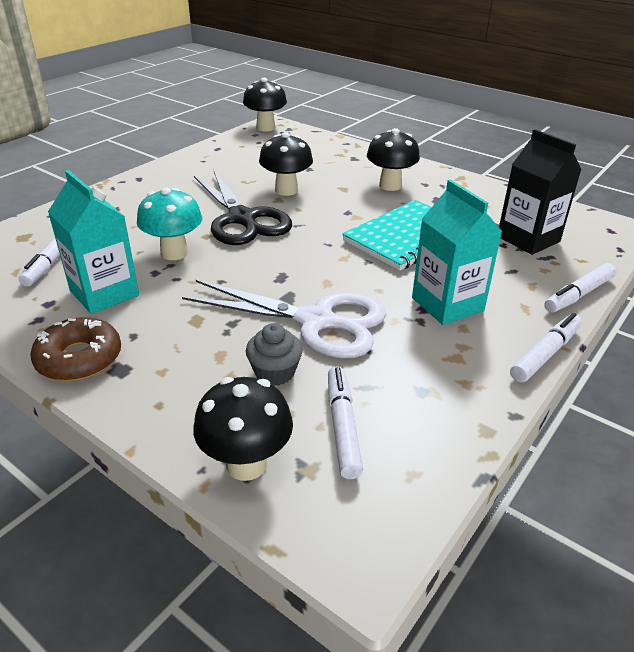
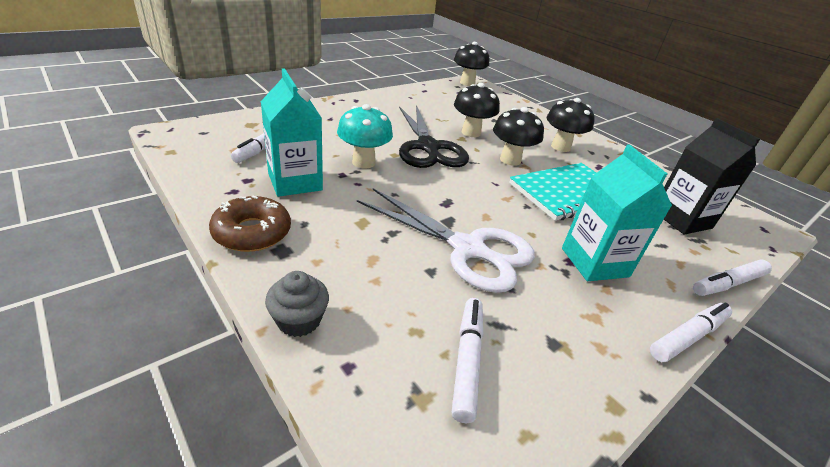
camera: 10 degrees right, 0 degrees up
black mushroom [193,377,293,481] -> black mushroom moved to [493,107,544,166]
grey cupcake [246,323,302,386] -> grey cupcake moved to [265,271,329,337]

